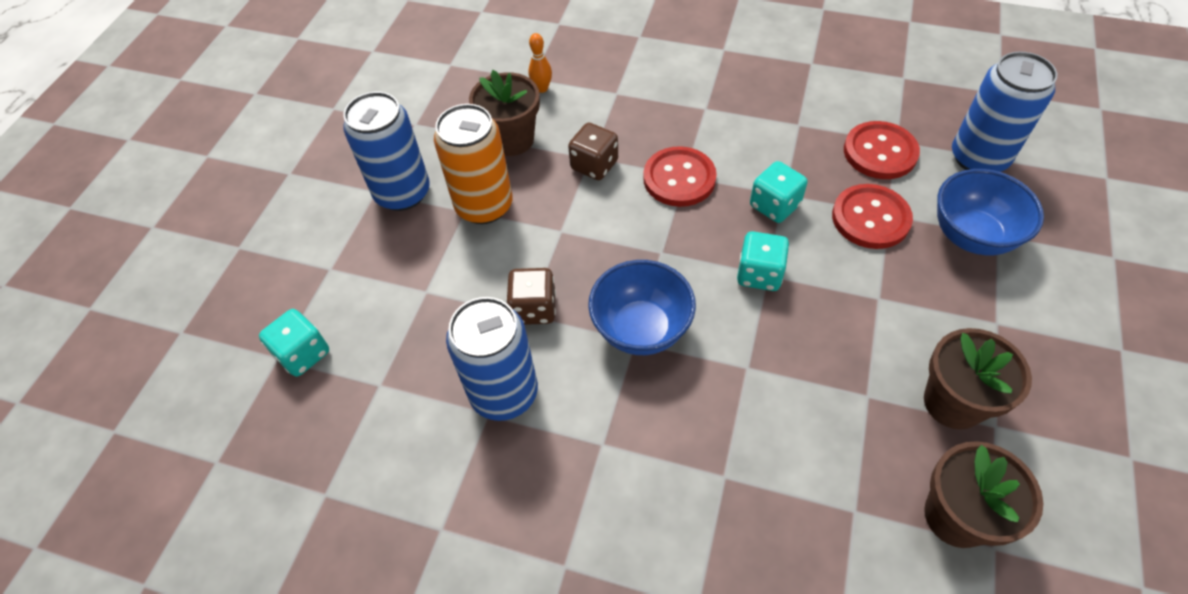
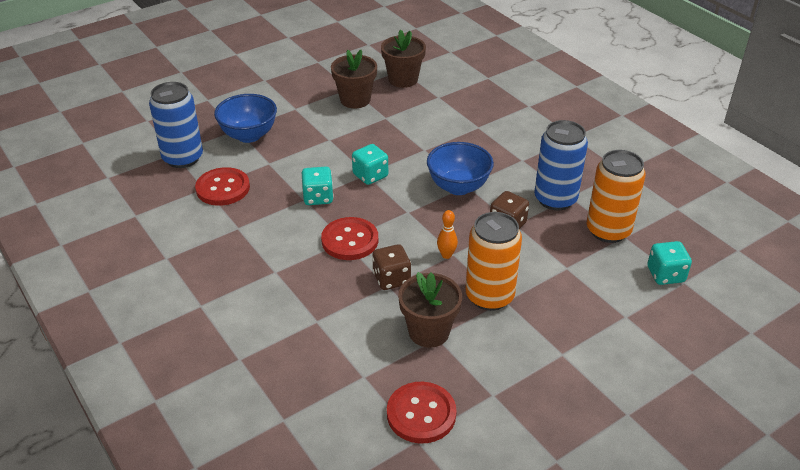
camera: 145 degrees left, 15 degrees down
blue can [343,92,430,211] -> none
orange bowling pin [528,33,552,93] -> orange bowling pin moved to [437,210,458,259]
red button [832,184,913,249] -> red button moved to [387,382,457,444]
none -> orange can [587,150,646,243]

